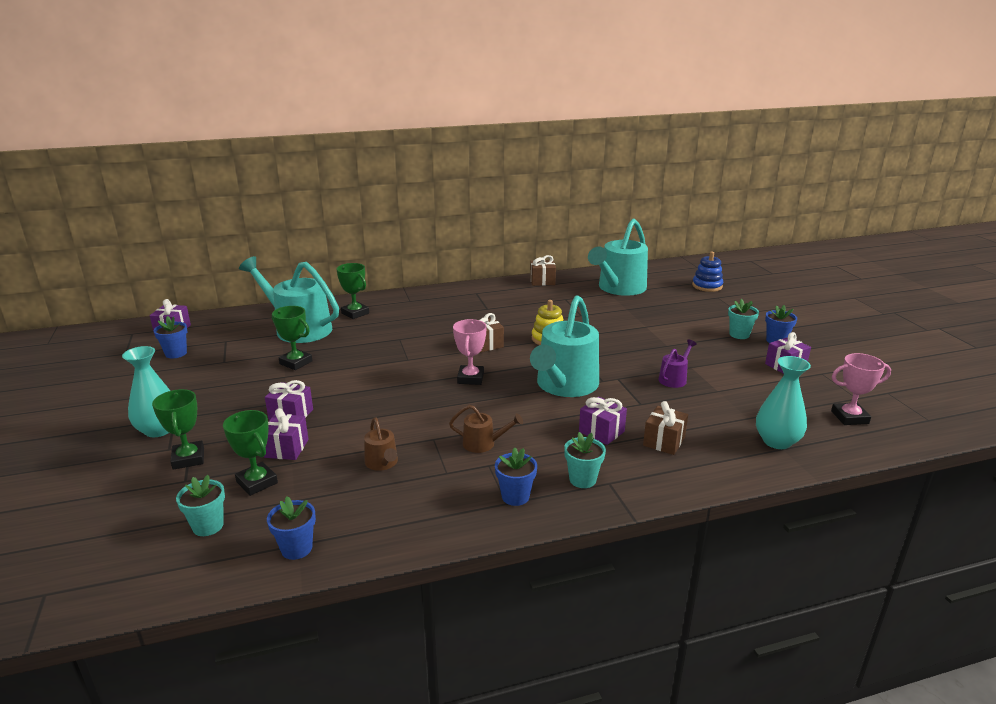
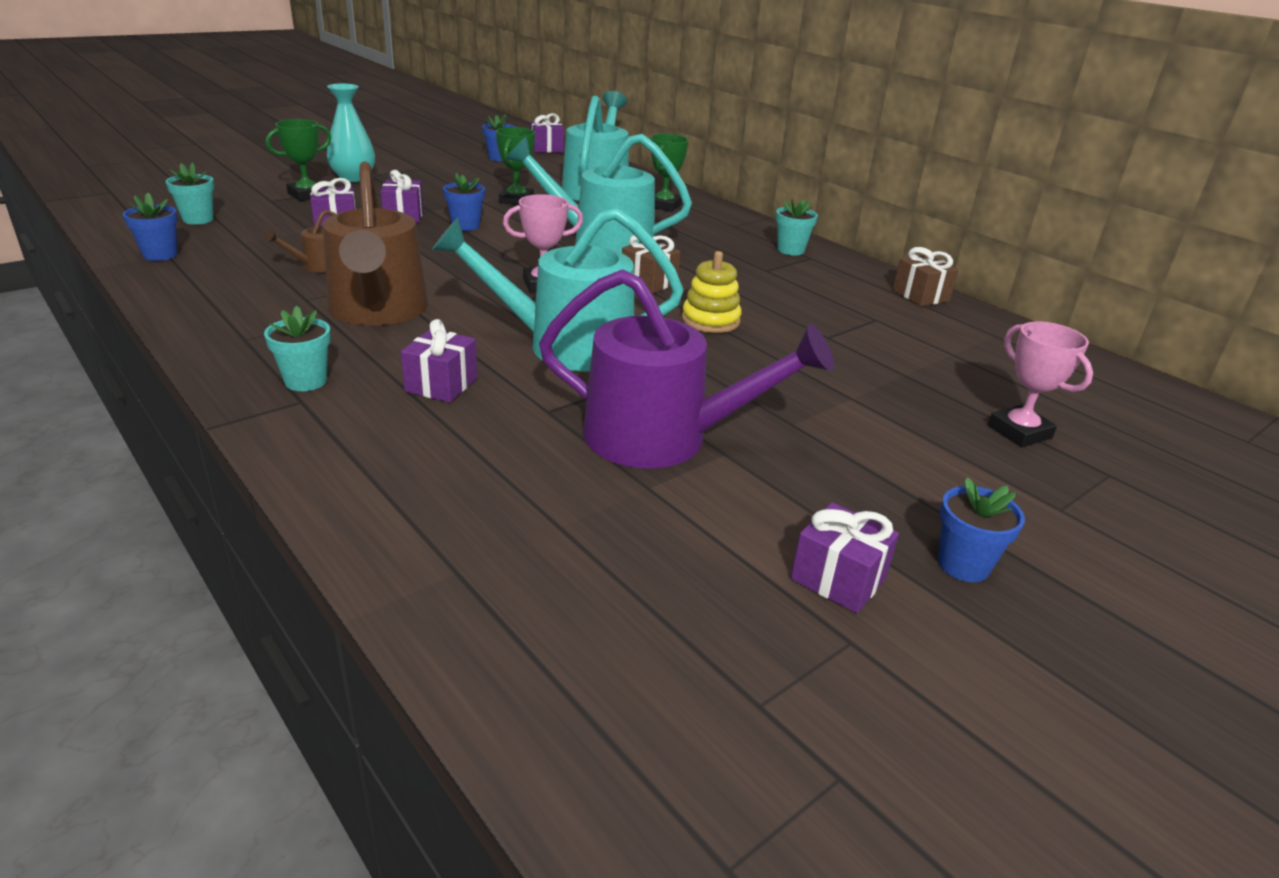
camera: 65 degrees right, 5 degrees up
green trophy [223,410,278,496] -> none
brown watering can [449,405,523,453] -> brown watering can [323,161,428,325], size x2.25
blue flower pot [495,448,537,506] -> blue flower pot moved to [443,172,485,231]
turquoise watering can [588,219,648,296] -> turquoise watering can moved to [506,134,692,253]
brown gift [643,401,688,455] -> none
purple watering can [659,339,697,388] -> purple watering can [539,269,834,469], size x2.25
blue stacking toy [692,252,723,292] -> none
turquoise flower pot [728,299,759,339] -> turquoise flower pot moved to [776,199,818,255]
turquoise vase [756,356,811,449] -> none
pink trophy [831,353,891,425] -> pink trophy moved to [988,322,1093,447]

